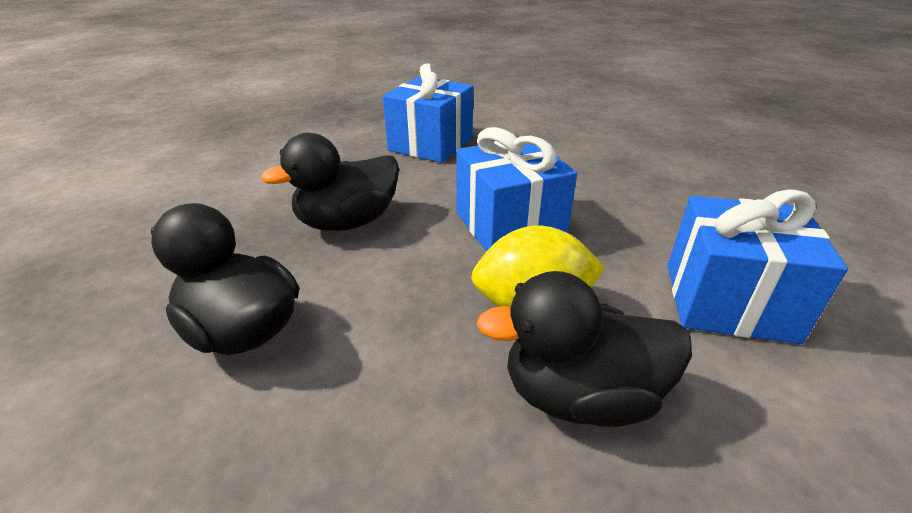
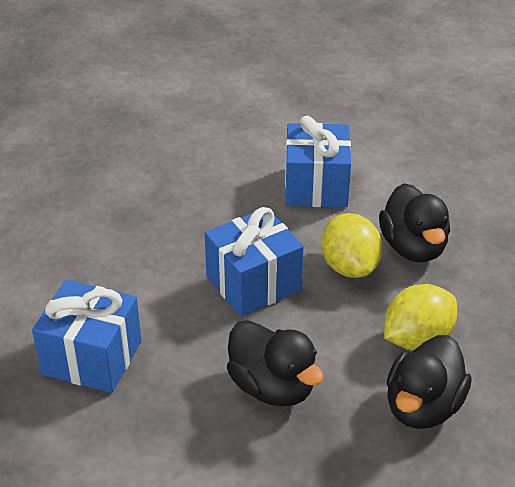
camera: 100 degrees left, 5 degrees up
none -> yellow lemon [384,284,457,350]

